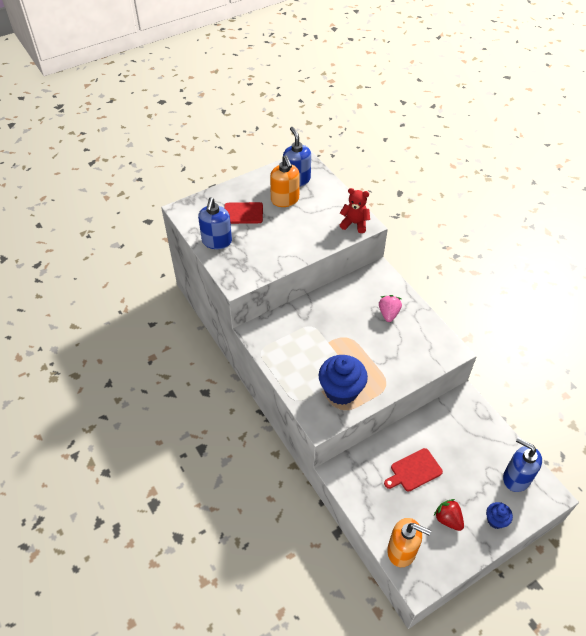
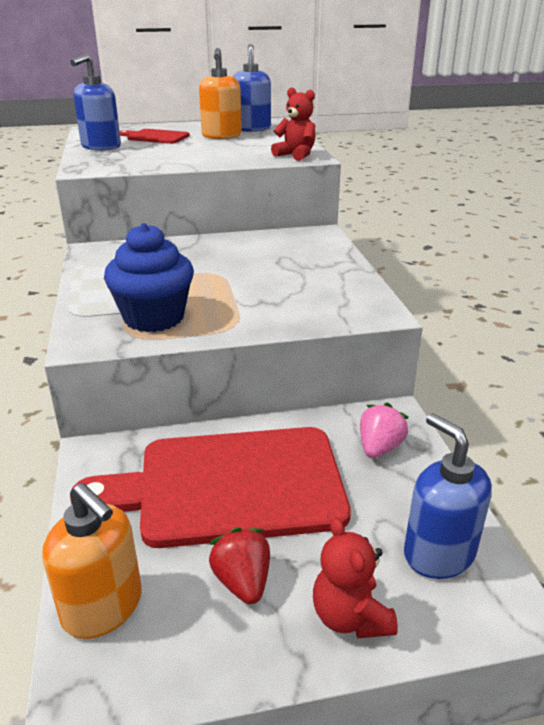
camera: 20 degrees right, 20 degrees down
pink strawberry [379,295,402,322] -> pink strawberry moved to [360,403,409,458]
red cutting board [384,448,443,491] -> red cutting board [70,427,351,548], size x2.16
blue cupcake [486,502,513,529] -> red teddy bear [313,517,398,638]

